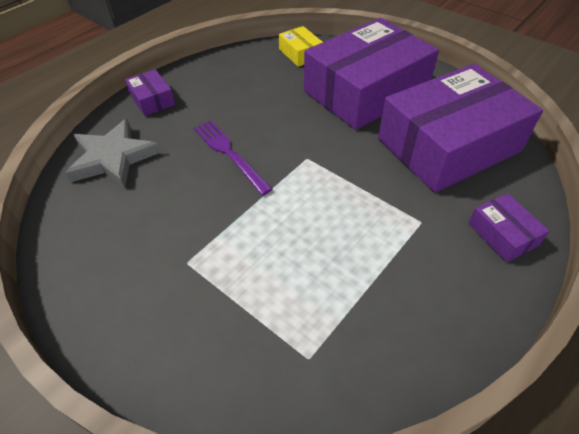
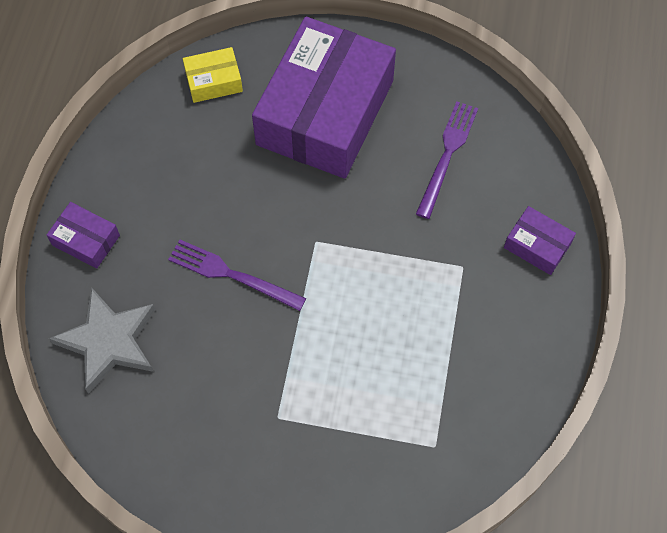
camera: 30 degrees left, 15 degrees up
yellow box [279,26,323,67] -> yellow box turned 45 degrees counterclockwise [183,47,243,103]
purple box [378,64,543,193] -> purple fork [416,102,478,219]

